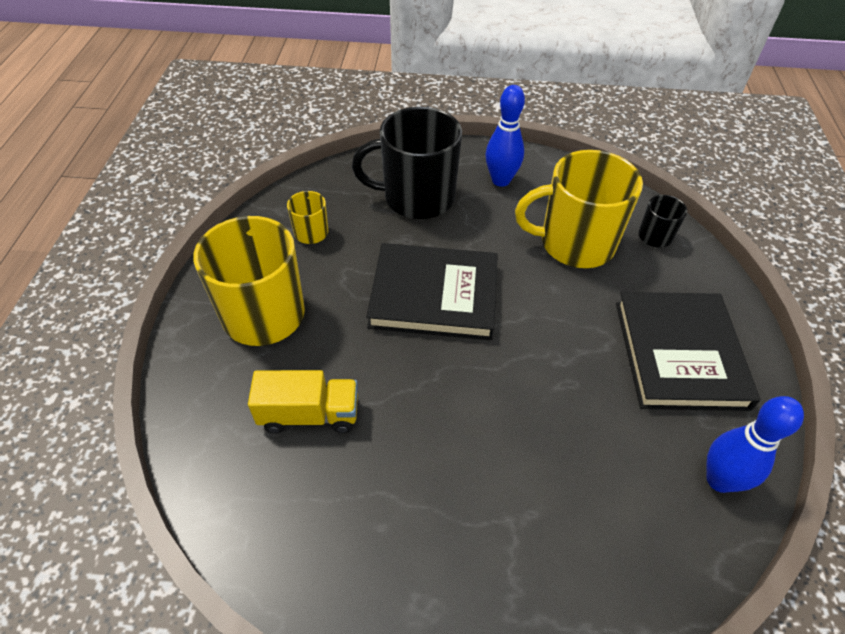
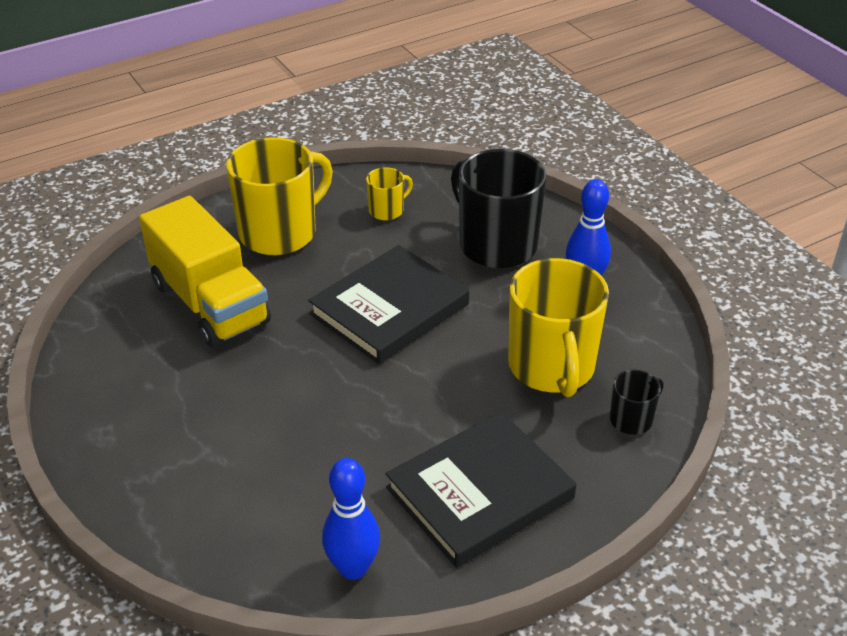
camera: 55 degrees right, 10 degrees down
yellow truck [248,370,358,433] -> yellow truck [139,196,271,347], size x1.70
black book [366,243,498,340] -> black book turned 75 degrees clockwise [308,245,469,364]
yellow mug [515,150,643,268] -> yellow mug turned 150 degrees counterclockwise [508,258,609,397]

